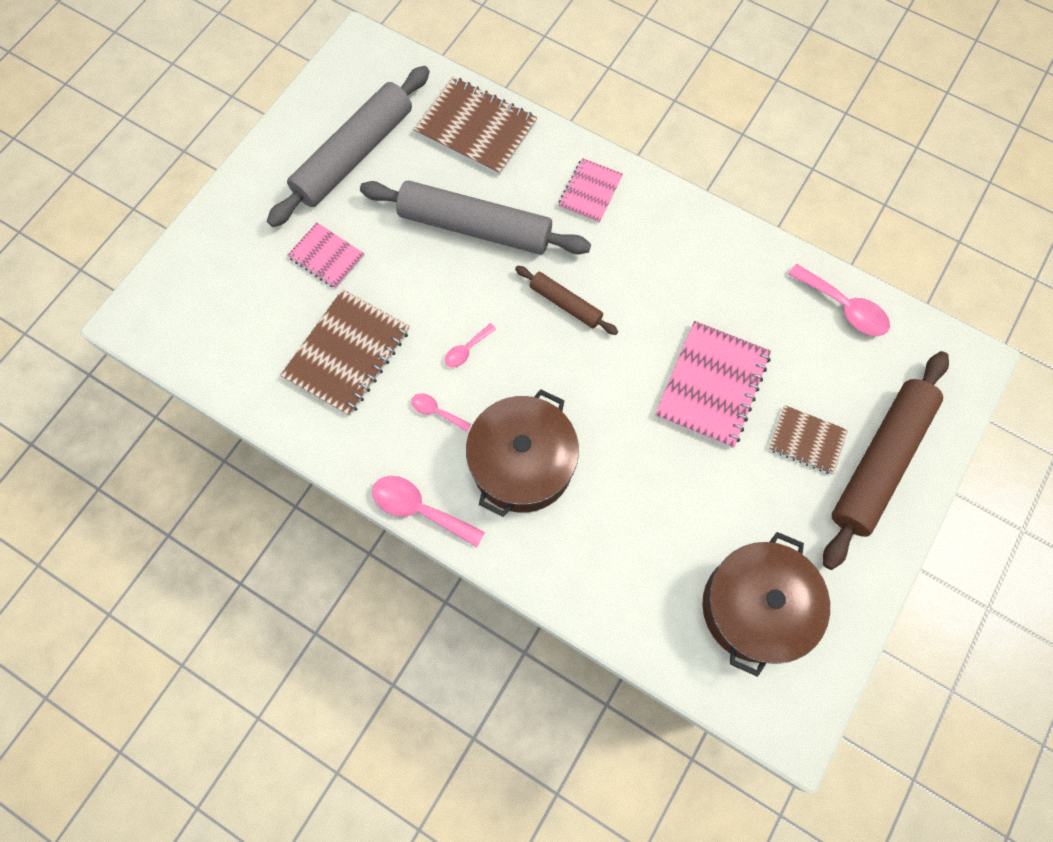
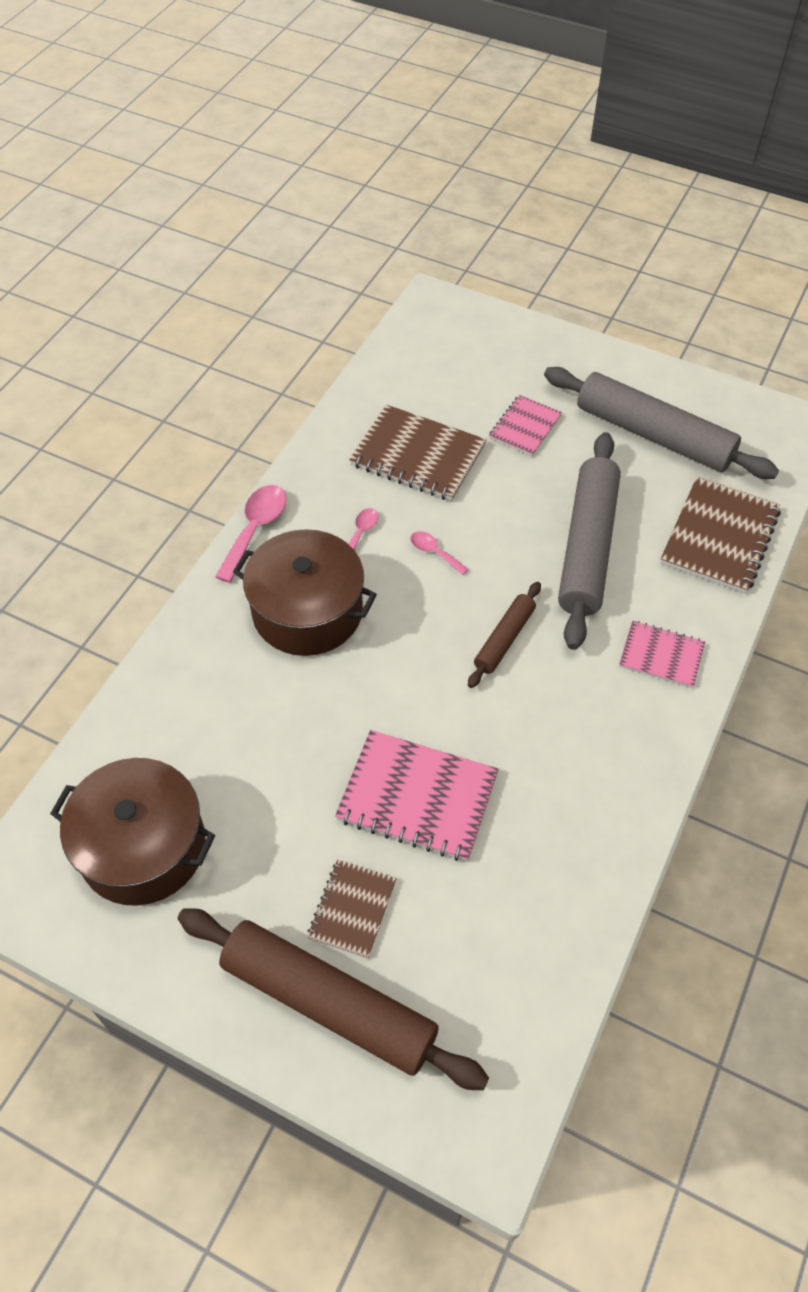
camera: 85 degrees right, 15 degrees down
pink spoon [788,264,890,336] -> none

